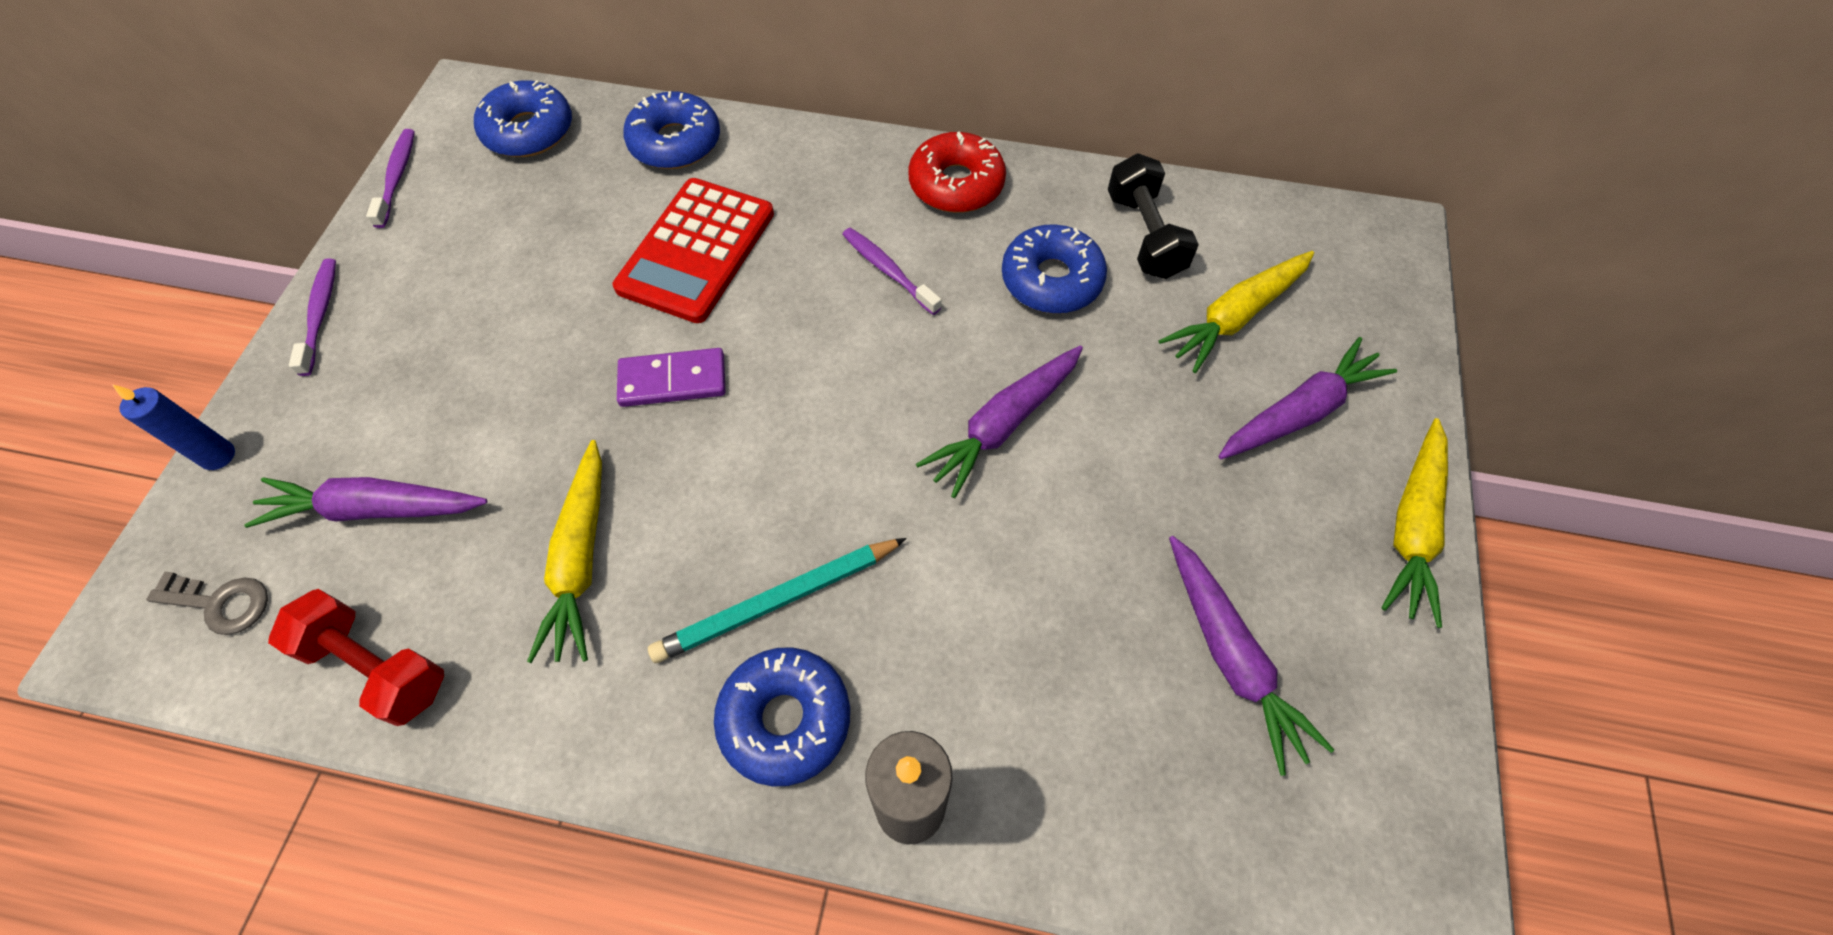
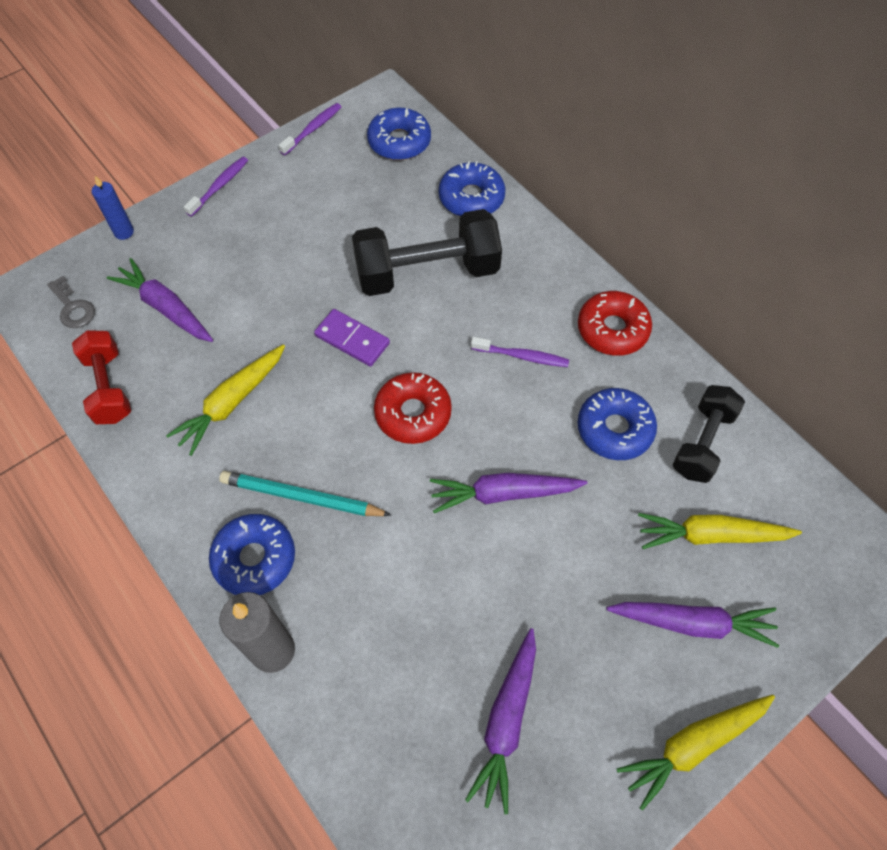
camera: 40 degrees right, 0 degrees up
red calculator [613,178,774,323] -> black dumbbell [352,209,502,296]
purple toothbrush [842,228,941,315] -> purple toothbrush turned 105 degrees clockwise [471,337,569,367]
none -> red donut [374,372,452,444]

